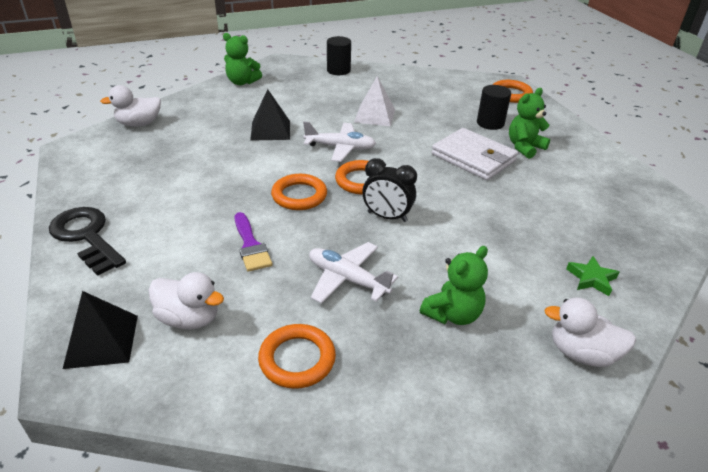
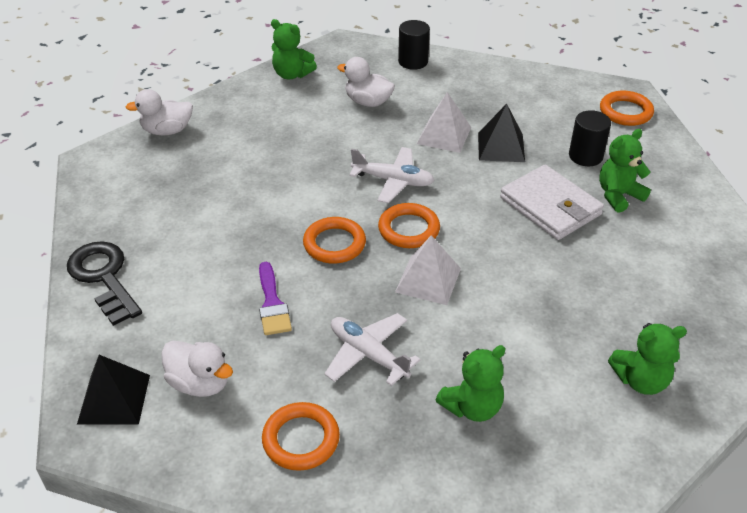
camera: 10 degrees right, 5 degrees up
black pyramid [250,89,290,141] -> black pyramid moved to [478,104,525,162]
black clock [362,158,417,222] -> white pyramid [395,235,461,305]
white duck [544,298,636,367] -> white duck moved to [337,57,395,107]
green star [566,256,619,296] -> green teddy bear [608,323,687,395]

